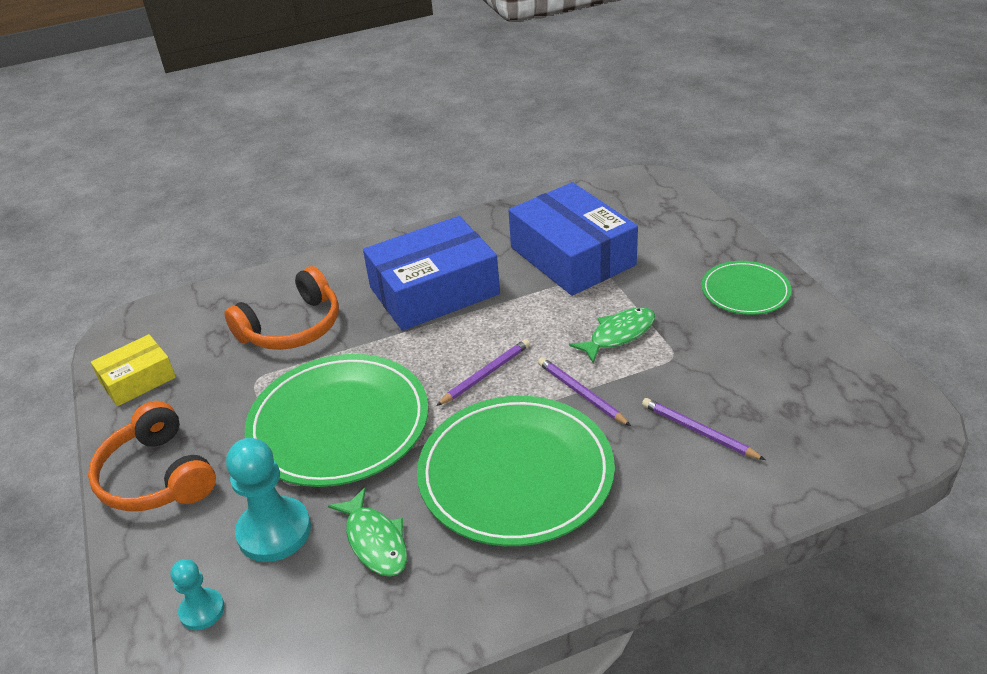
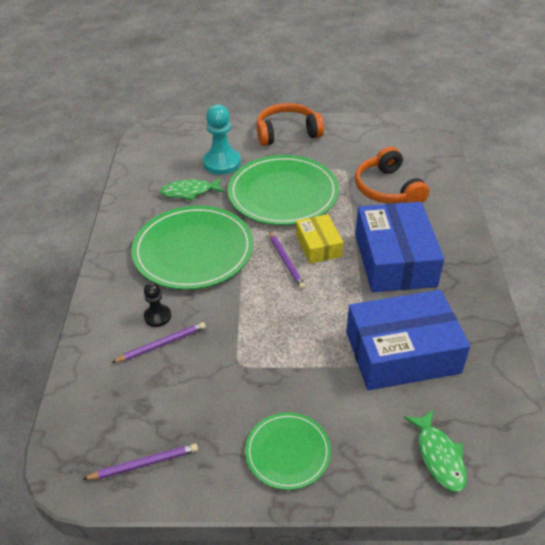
camera: 110 degrees right, 5 degrees up
yellow box [91,334,176,406] -> yellow box moved to [296,214,343,264]
turquoise pawn [170,559,225,630] -> none
purple pencil [538,357,631,426] -> purple pencil moved to [82,443,198,480]
green fish [569,307,655,363] -> green fish moved to [404,409,467,492]
none -> black pawn [144,282,171,327]

